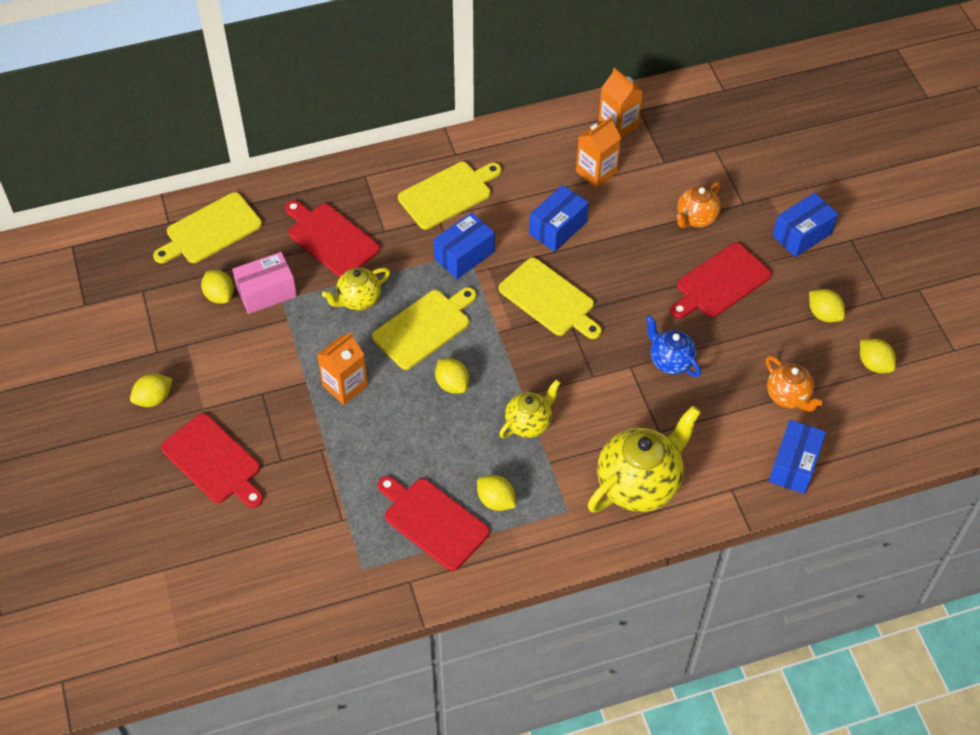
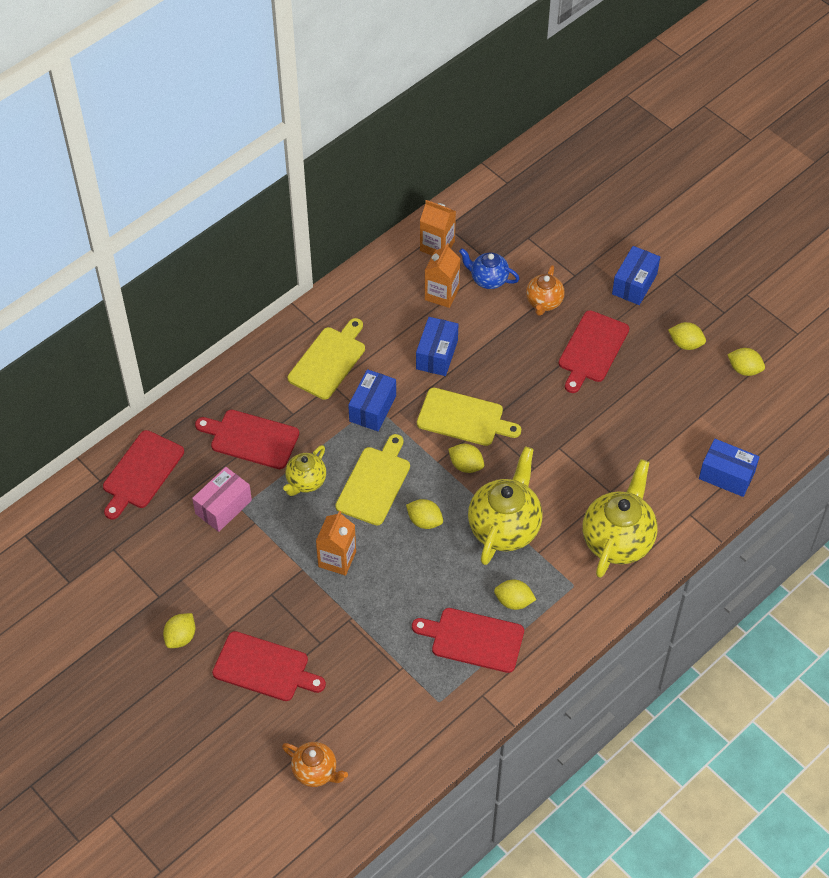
camera: 25 degrees left, 0 degrees up
yellow cutting board [153,192,262,263] -> red cutting board [103,430,184,520]
yellow lemon [201,270,234,304] -> yellow lemon moved to [448,444,484,473]
yellow teapot [499,380,560,438] -> yellow teapot [468,447,542,565], size x1.77
blue teapot [646,315,701,377] -> blue teapot moved to [459,248,520,289]
orange teapot [766,356,823,412] -> orange teapot moved to [282,742,348,787]
blue box [769,420,826,494] -> blue box turned 60 degrees counterclockwise [699,439,760,497]

